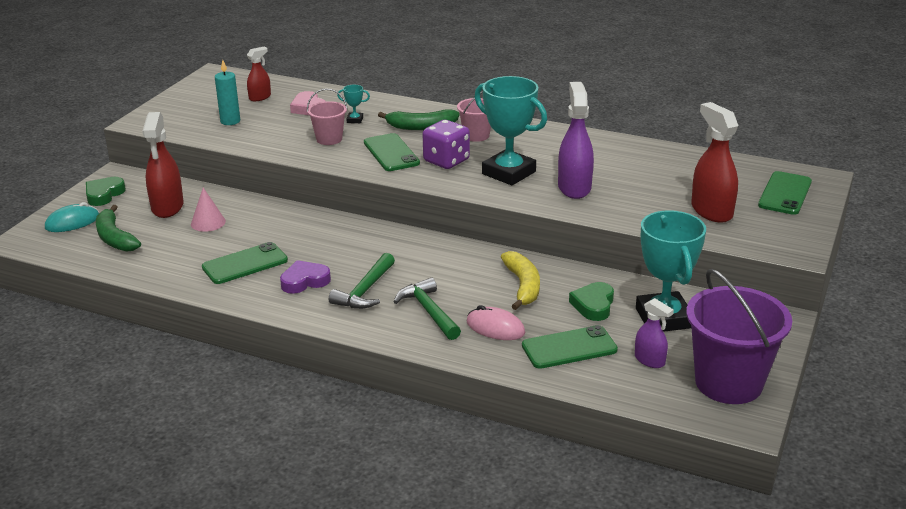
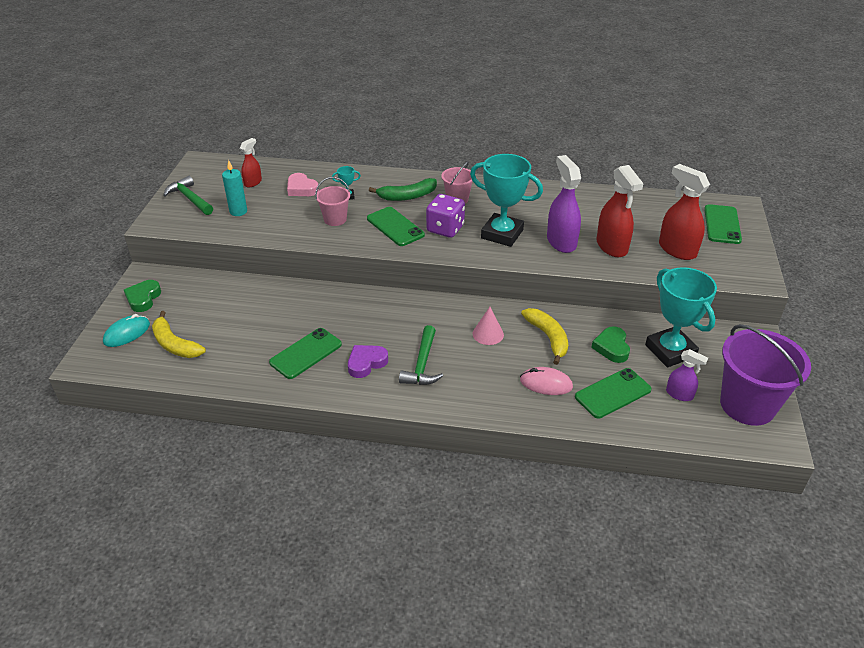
camera: 15 degrees left, 10 degrees up
green banana [96,205,141,251] -> yellow banana [152,311,206,358]
red spray bottle [142,112,184,218] -> red spray bottle moved to [597,165,644,257]
pink cone [191,188,226,232] -> pink cone moved to [472,307,504,345]
green hammer [394,277,461,340] -> green hammer moved to [163,176,213,215]

